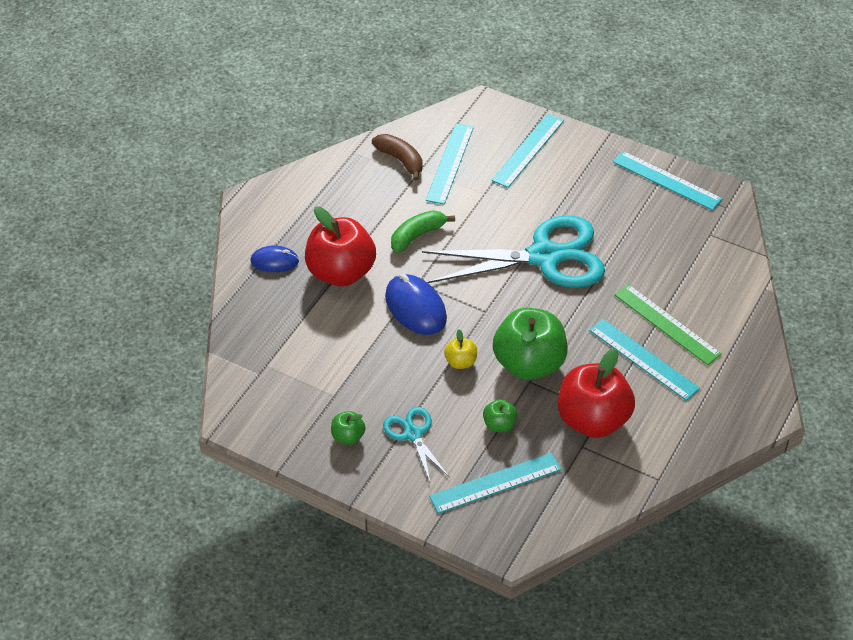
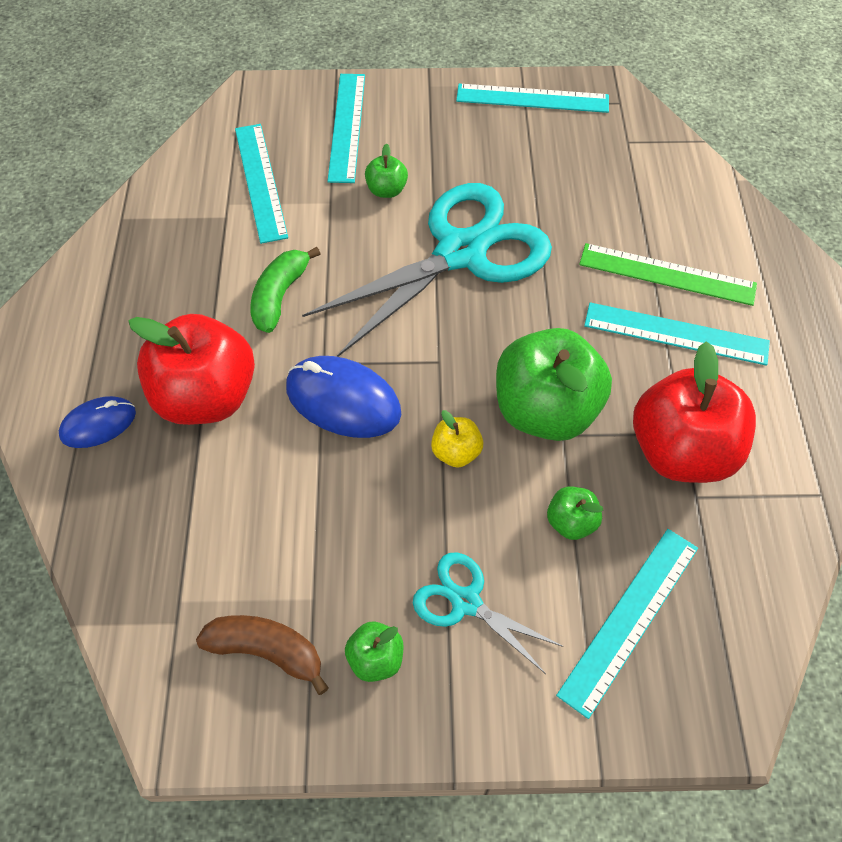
camera: 30 degrees left, 10 degrees up
brown banana [372,134,423,181] -> brown banana moved to [196,615,329,695]
none -> green apple [365,143,408,198]

